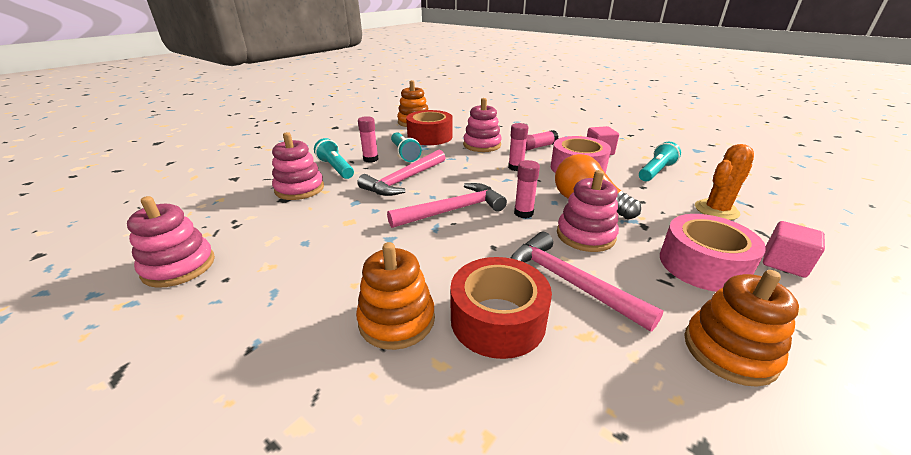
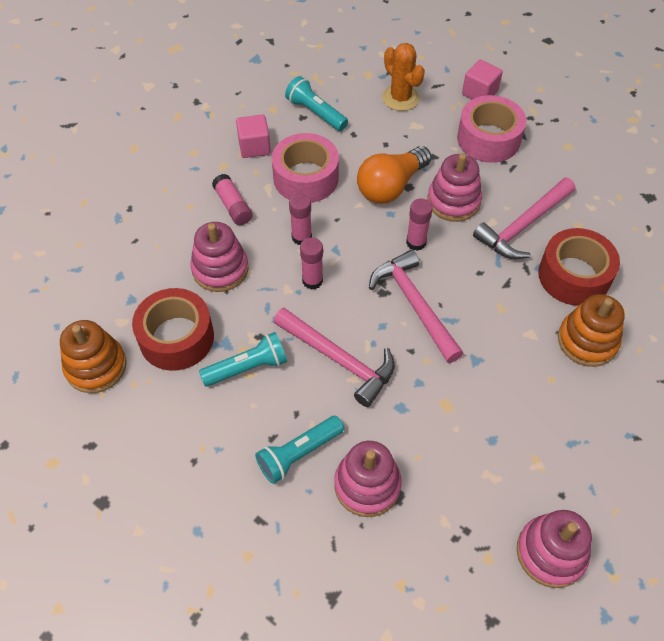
camera: 90 degrees left, 25 degrees up
pink glue stick [358,116,379,163] -> pink glue stick moved to [300,237,323,290]
orange stacking toy [684,270,799,387] -> none

